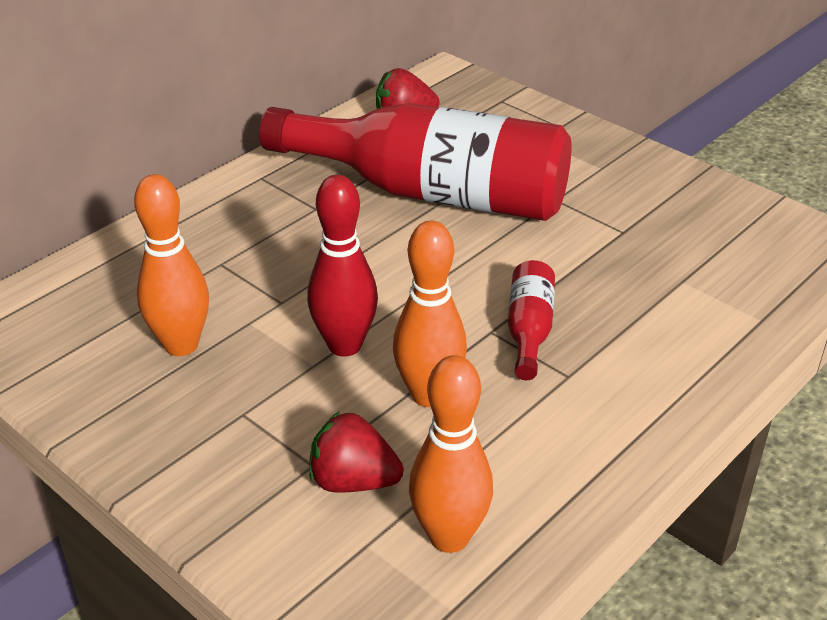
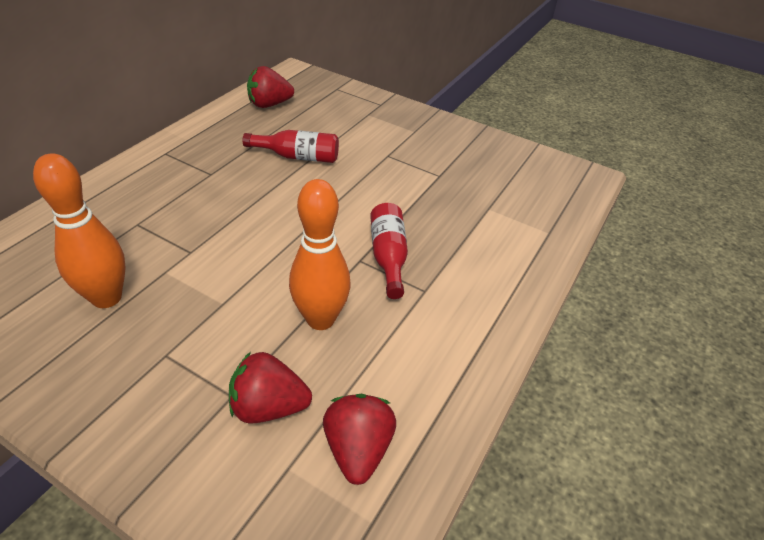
camera: 15 degrees left, 5 degrees up
red bottle [259,103,572,221] -> red bottle [243,130,339,163], size x0.41
red bowling pin [307,175,378,357] -> none
orange bowling pin [409,355,493,553] -> red strawberry [323,394,396,485]

